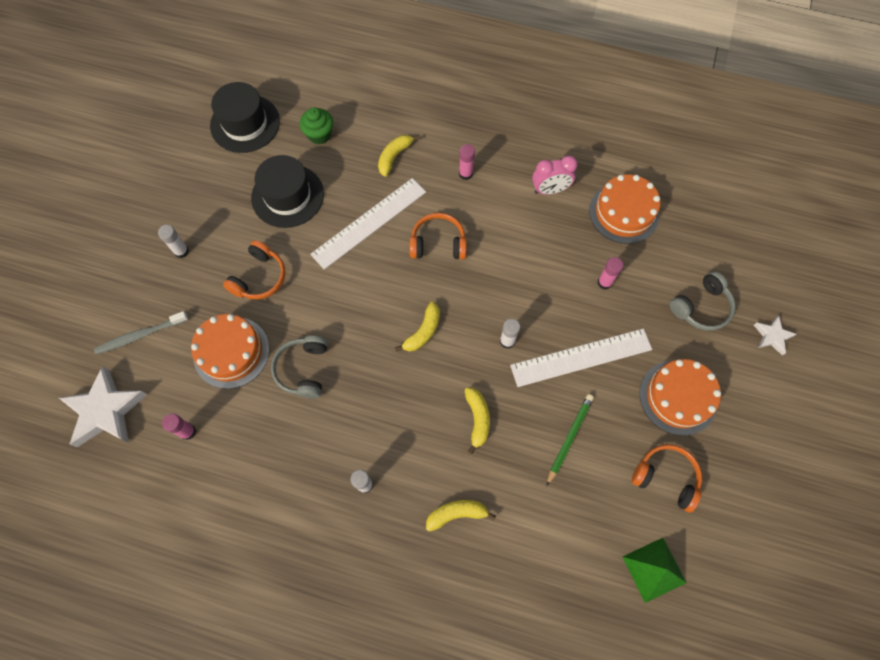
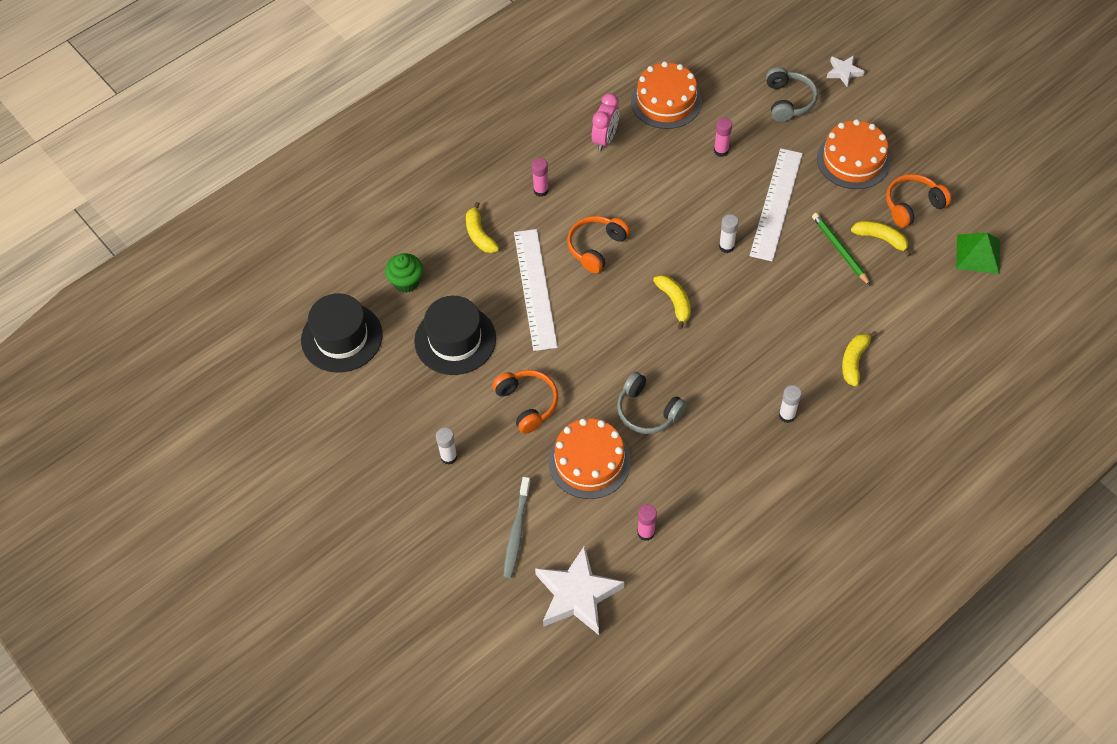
camera: 55 degrees left, 10 degrees down
yellow banana [464,387,490,454] -> yellow banana moved to [851,221,911,256]

